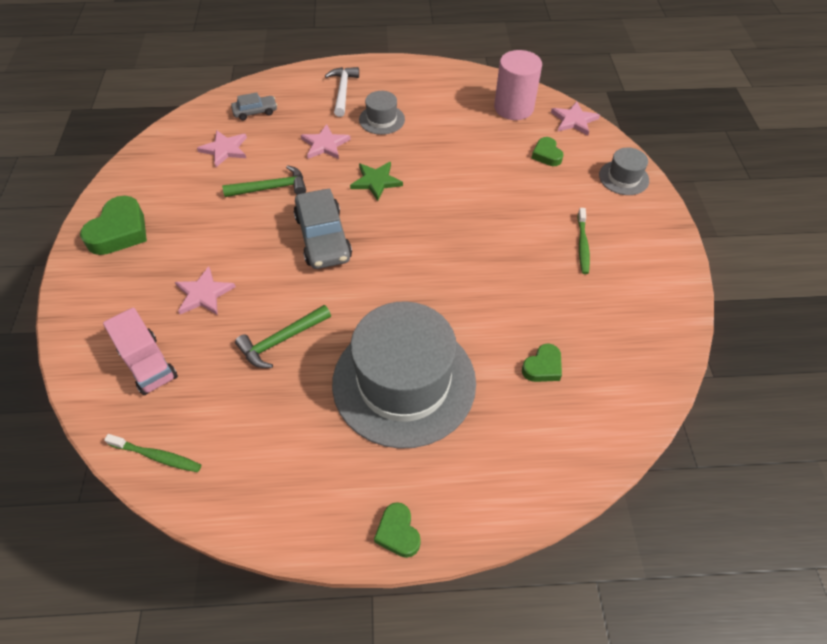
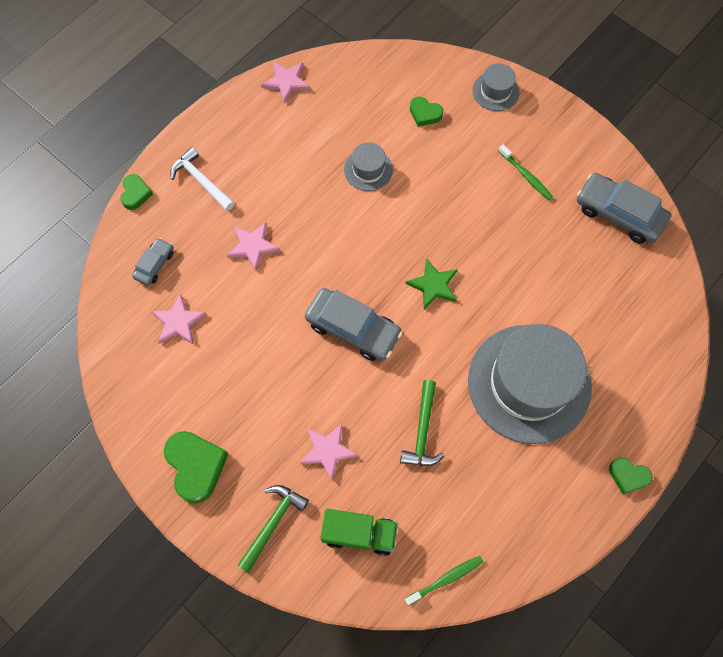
camera: 45 degrees left, 15 degrees up
pink truck [103,307,178,395] -> green truck [321,509,398,556]
green hammer [222,165,306,197] -> green hammer moved to [237,485,309,573]
green star [350,162,403,201] -> green star moved to [405,258,458,309]
grey hat [359,91,405,135] -> grey hat moved to [344,142,393,191]
pink cylinder [494,50,542,120] -> none
green heart [522,343,562,382] -> green heart moved to [120,174,153,210]
pink star [551,101,600,135] -> pink star moved to [261,62,311,104]
none -> grey car [577,173,671,244]

